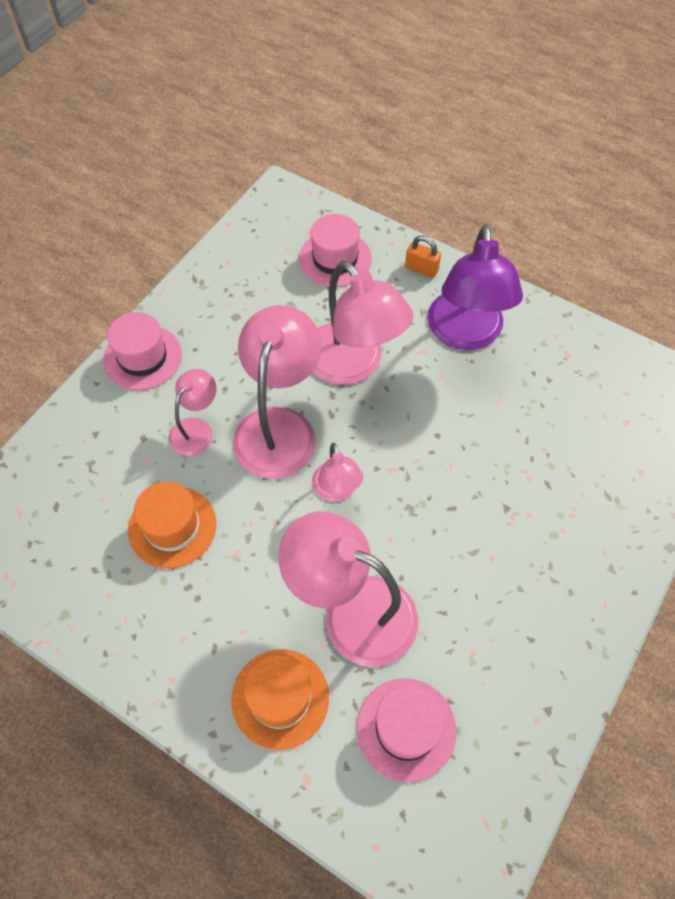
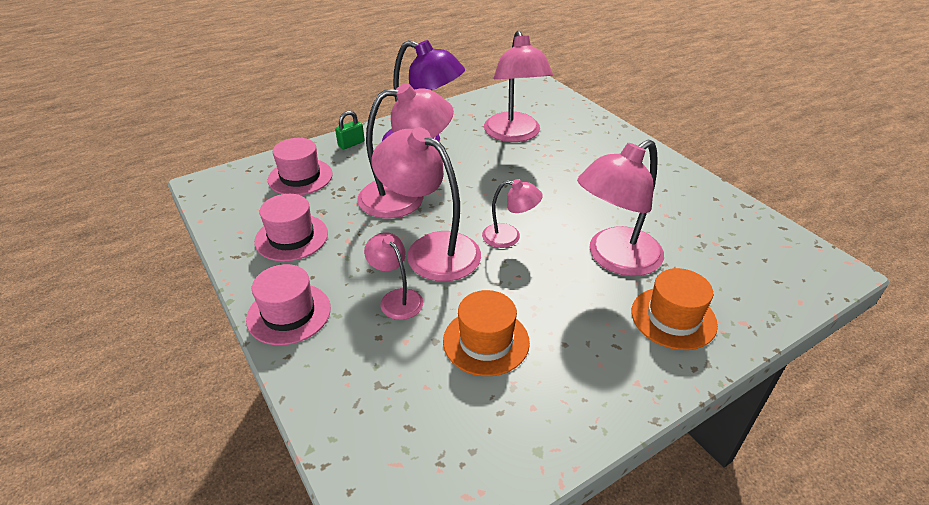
camera: 65 degrees left, 20 degrees down
pink hat [357,678,456,782] -> pink hat moved to [254,194,328,262]
orange padlock [405,235,441,278] -> green padlock [335,111,365,149]
none -> pink lamp [484,30,553,142]

